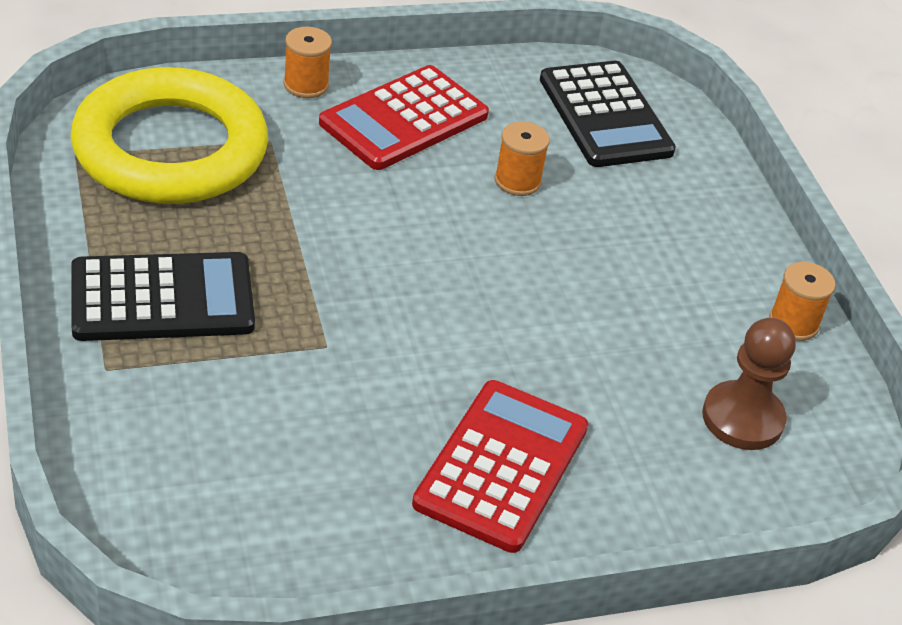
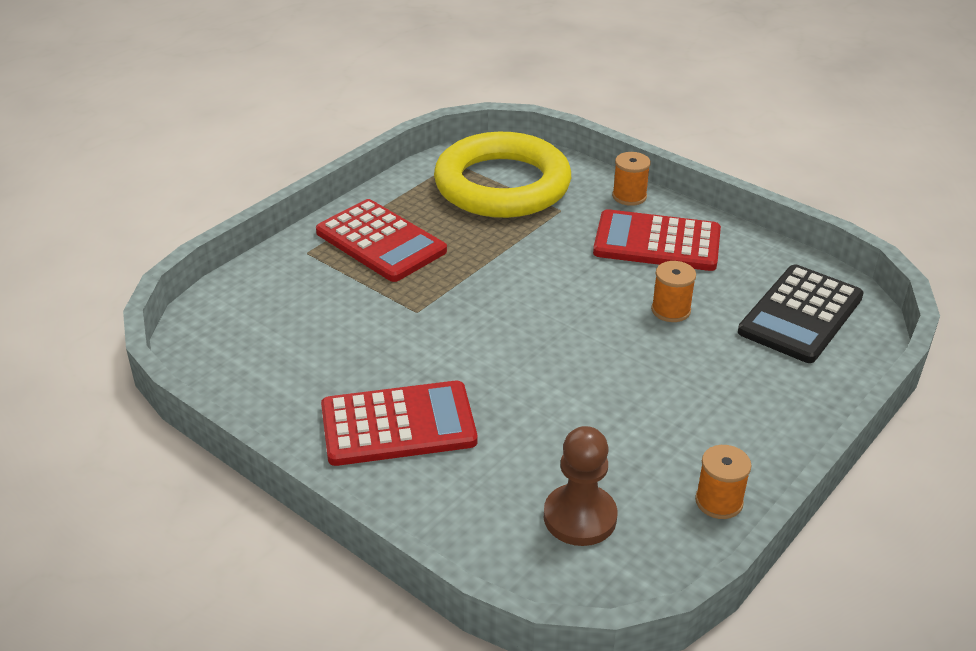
camera: 60 degrees right, 5 degrees down
black calculator [71,252,255,341] -> red calculator [316,199,447,282]

